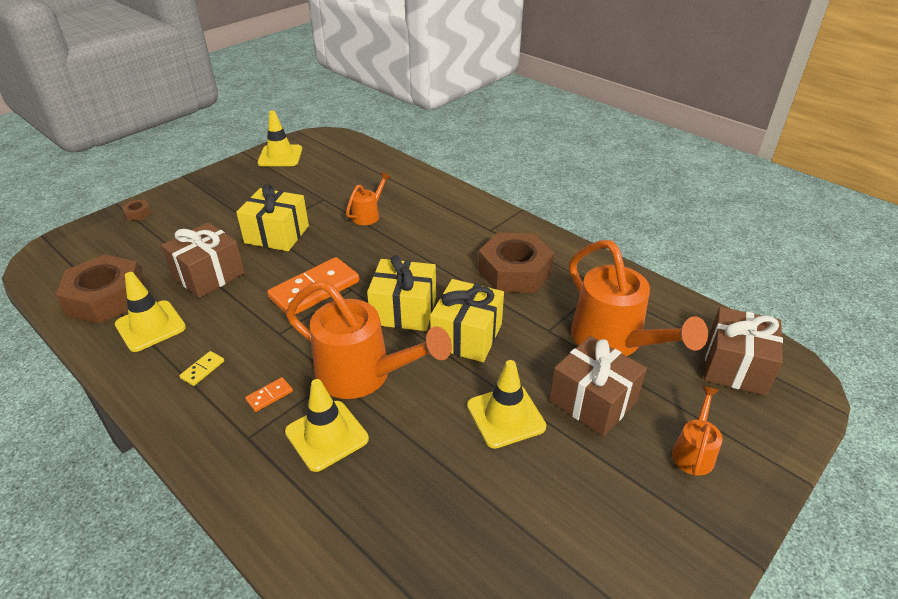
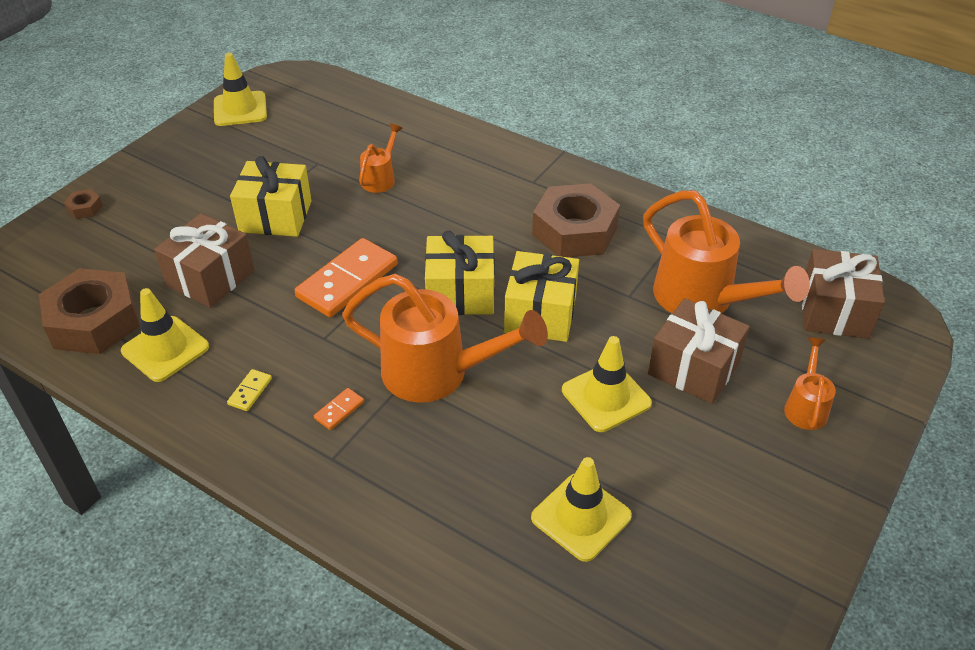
camera: 10 degrees left, 5 degrees up
yellow traffic cone [285,379,369,472] -> yellow traffic cone moved to [531,457,632,562]

